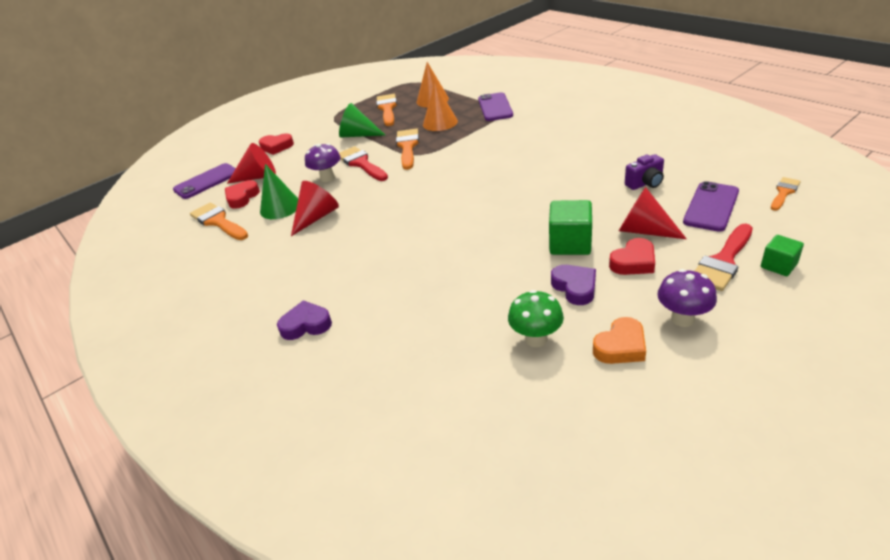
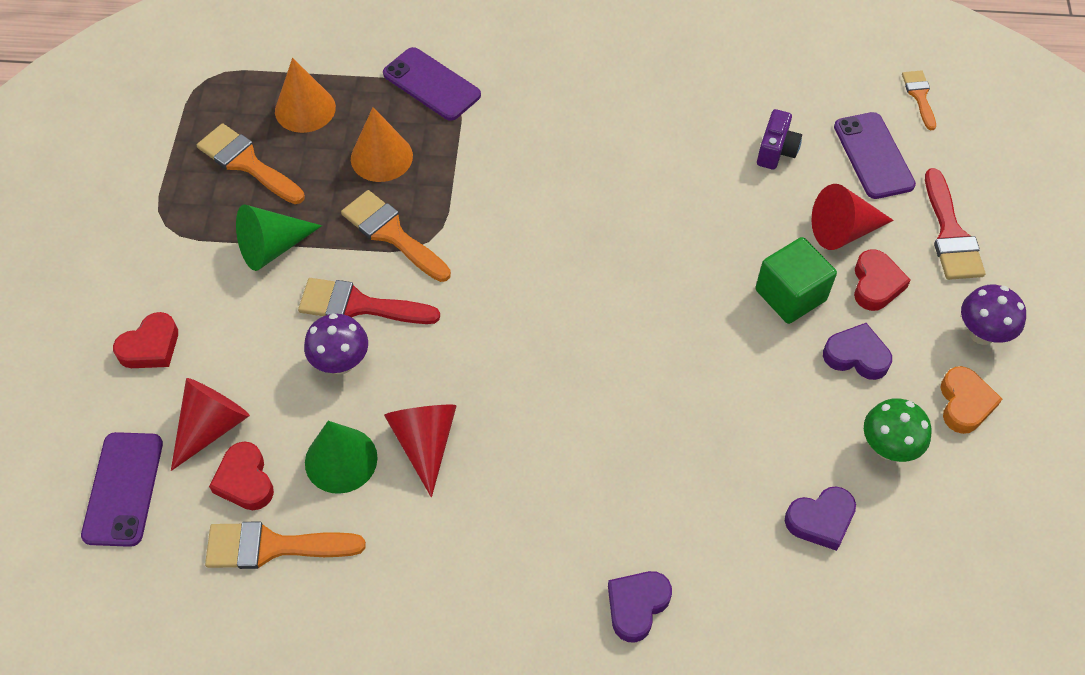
camera: 50 degrees left, 20 degrees up
green cube [761,235,804,276] -> none
none -> purple heart [785,486,856,551]

